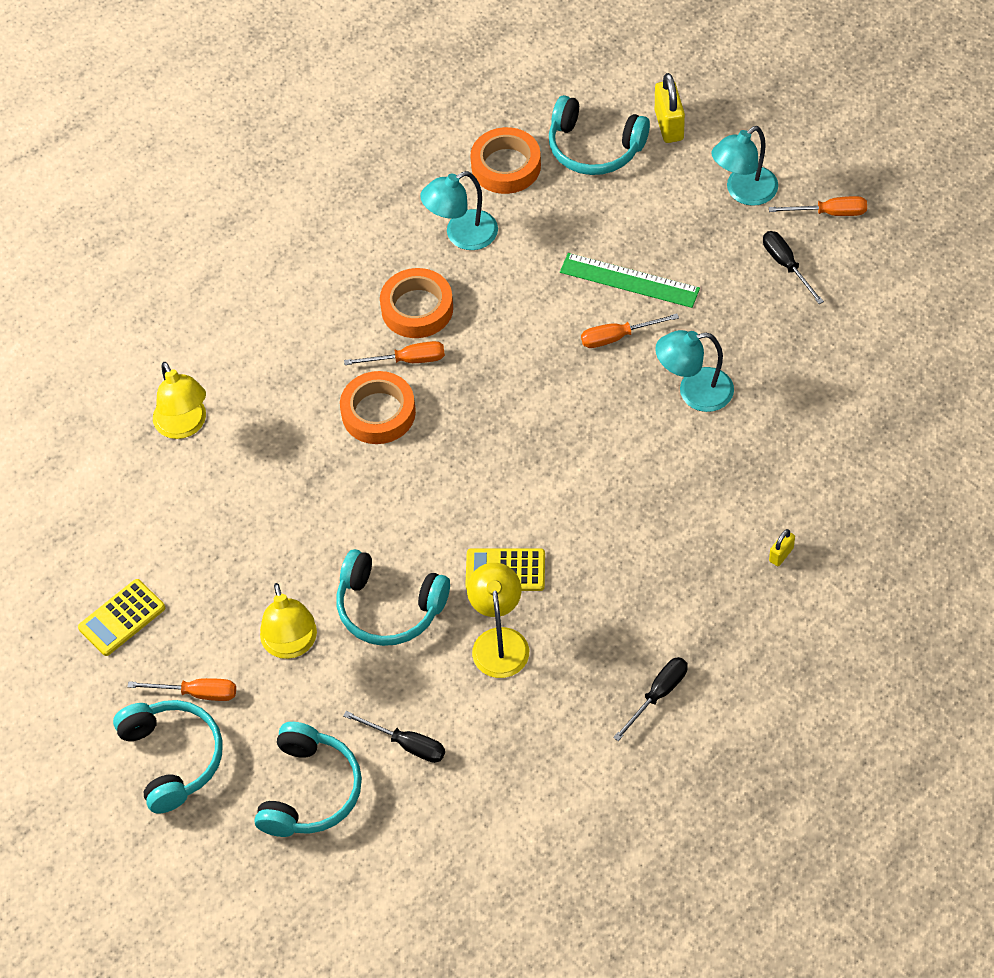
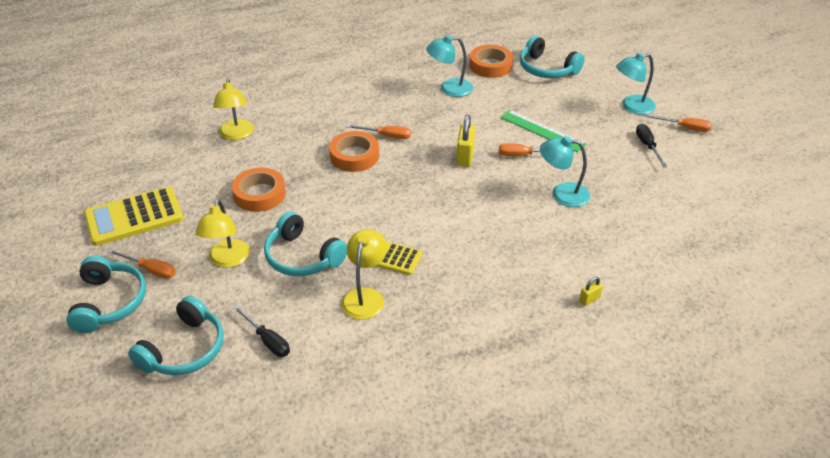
camera: 15 degrees right, 15 degrees down
yellow calculator [78,579,165,656] -> yellow calculator [84,187,184,246], size x1.65
orange tape [380,268,453,338] -> orange tape moved to [232,168,286,212]
black screwdriver [613,657,688,741] -> none
yellow padlock [655,73,685,143] -> yellow padlock moved to [456,115,475,167]

